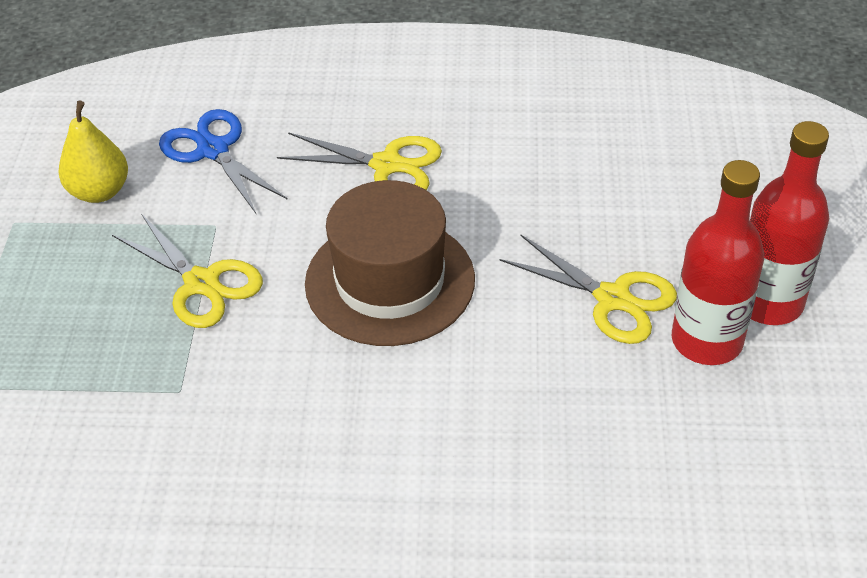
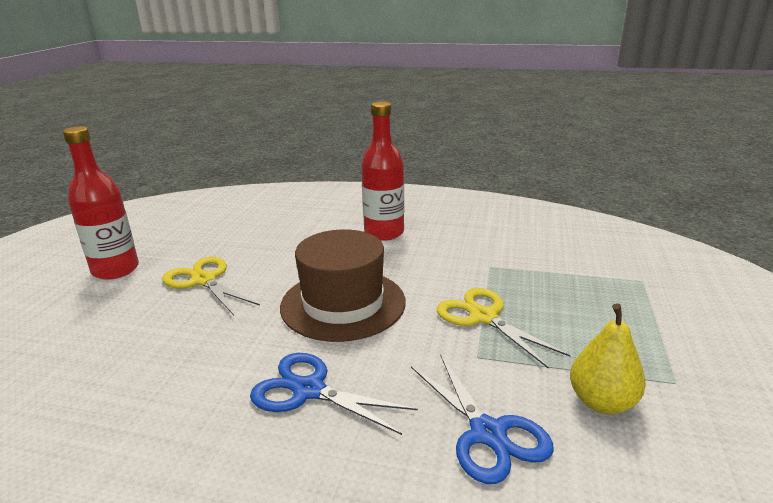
camera: 170 degrees left, 20 degrees down
yellow scissors [277,132,442,190] -> blue scissors [250,353,418,435]
red bottle [672,160,764,365] -> red bottle moved to [361,102,404,241]

